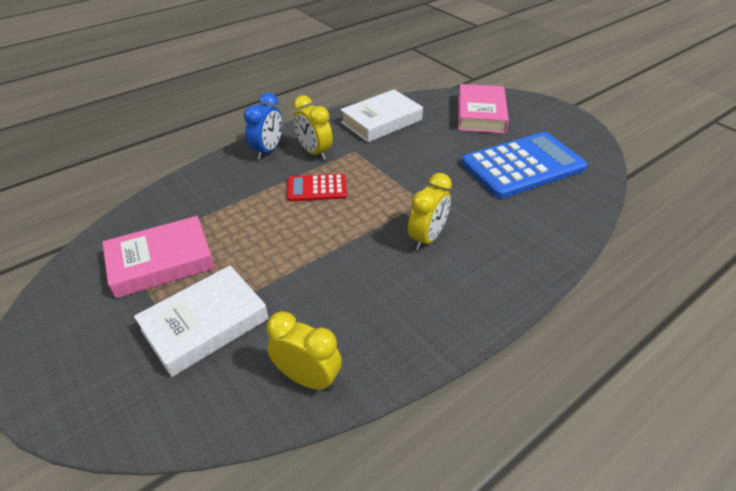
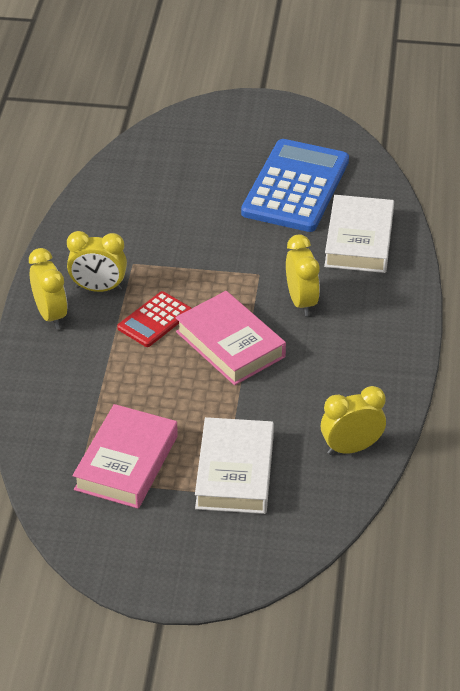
camera: 45 degrees left, 0 degrees up
blue clock [244,93,283,160] -> yellow clock [29,248,68,329]
white book [340,89,423,142] -> white book moved to [324,195,394,273]
pink book [458,84,509,134] -> pink book moved to [175,291,286,385]

